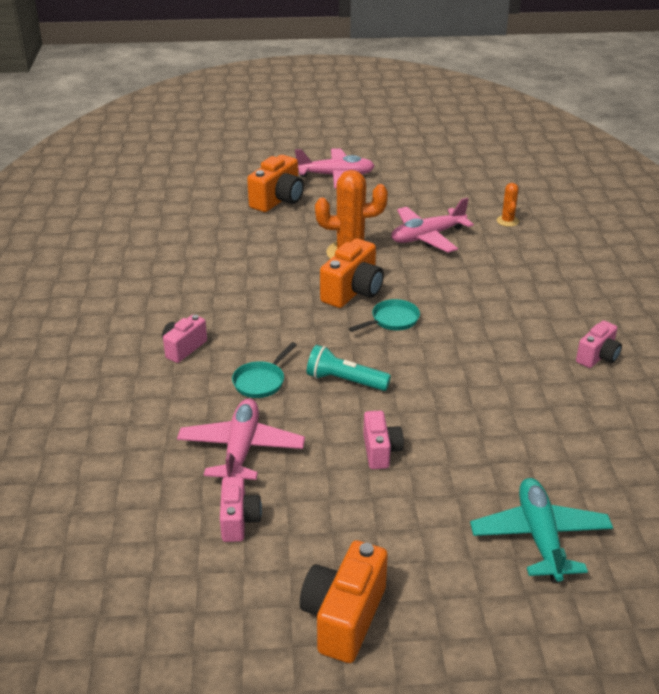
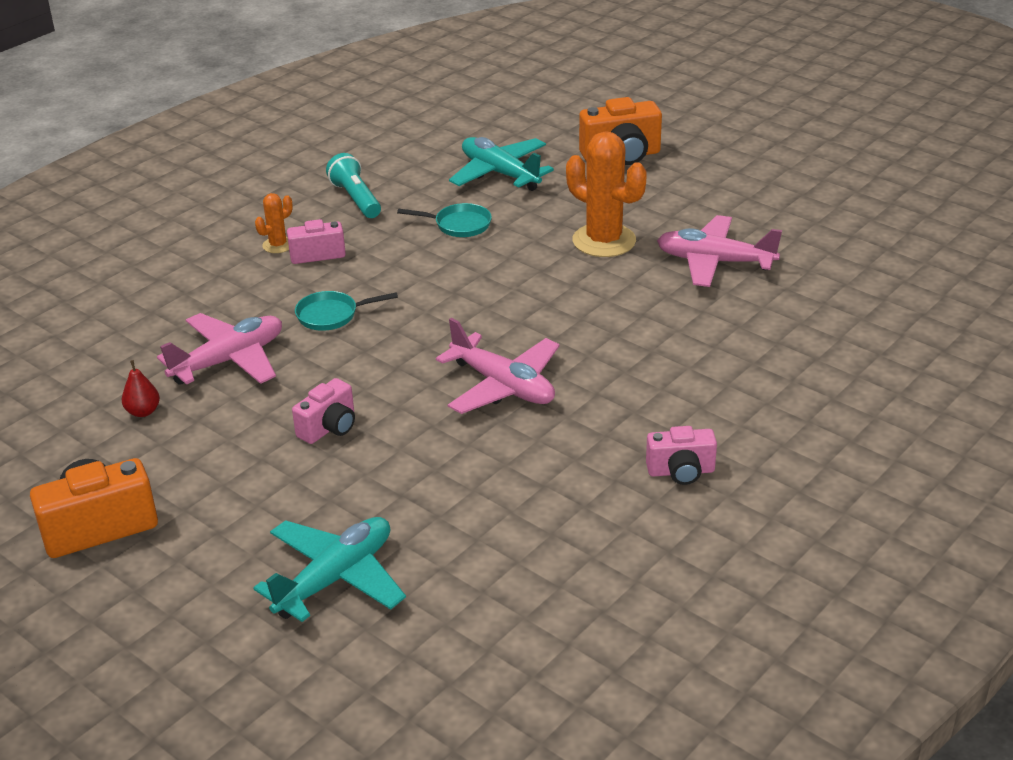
camera: 45 degrees right, 0 degrees up
pink camera [220,477,262,542] -> red pear [122,360,160,417]
pink plane [295,148,375,188] -> pink plane moved to [436,318,560,414]
turquoise flashlight [307,345,391,391] -> turquoise flashlight moved to [326,153,381,218]
orange camera [320,238,384,308] -> none
turquoise pan [349,299,420,332] -> turquoise pan moved to [397,203,492,237]
orange cactus [497,183,519,227] -> orange cactus moved to [255,193,293,253]
none -> turquoise plane [449,137,554,191]

